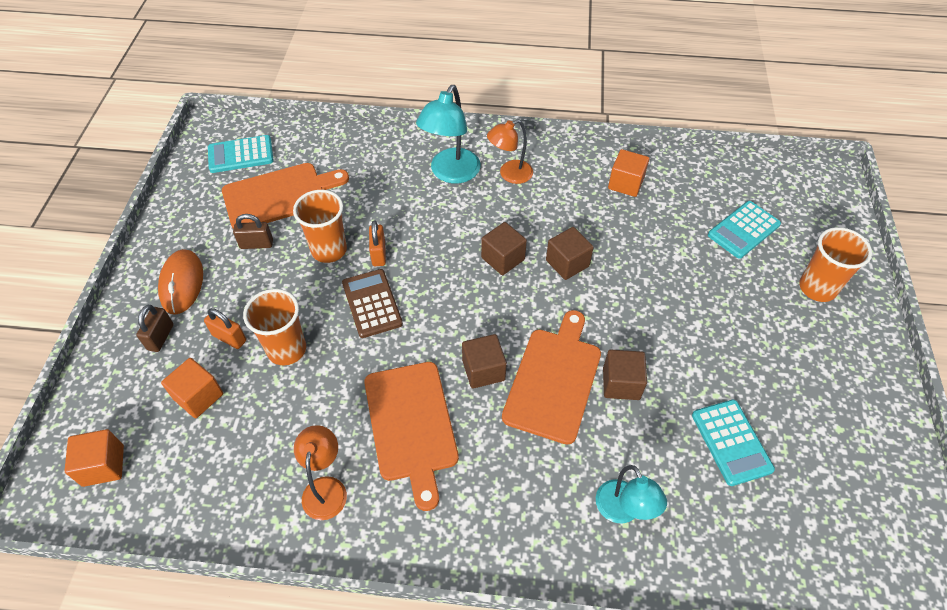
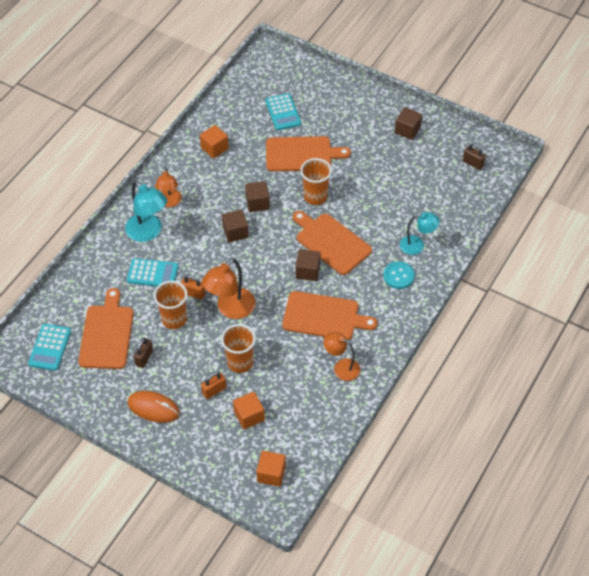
camera: 65 degrees left, 0 degrees up
brown padlock [136,305,174,352] -> brown padlock moved to [463,143,486,170]
brown calculator [342,269,403,338] -> orange lamp [202,258,255,319]
brown cube [603,350,647,400] -> brown cube moved to [395,107,422,140]
turquoise calculator [692,400,775,486] -> turquoise calculator moved to [127,258,178,286]
orange cup [799,227,872,302] -> orange cup moved to [300,158,332,205]
none -> orange cutting board [266,136,351,171]
none -> turquoise button [383,261,415,289]

